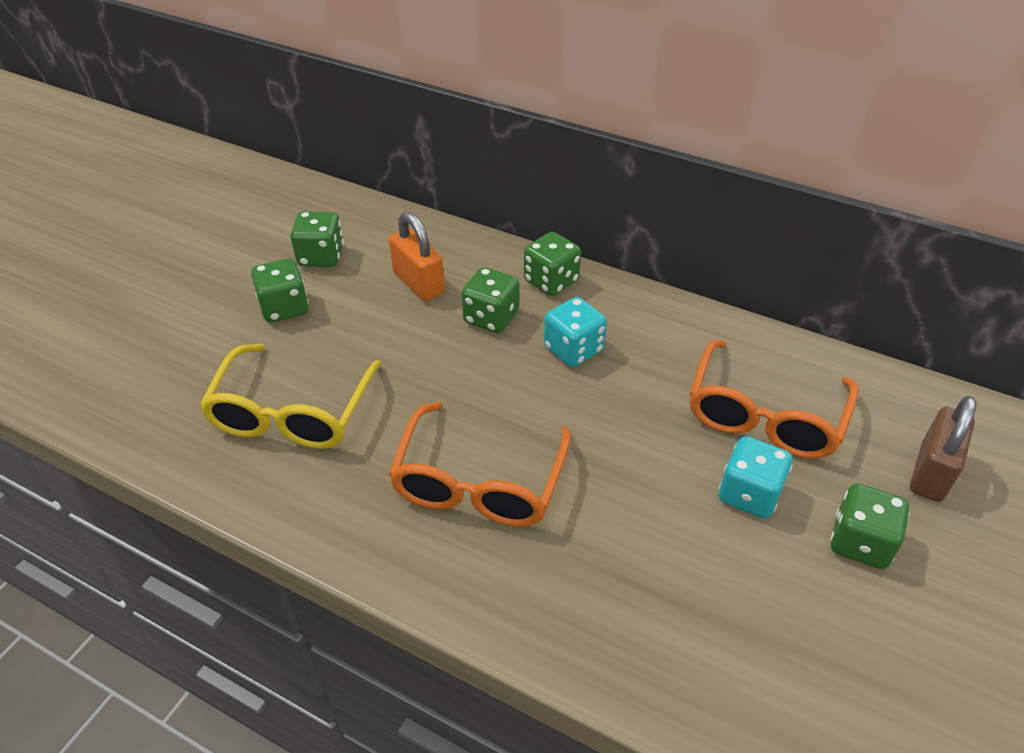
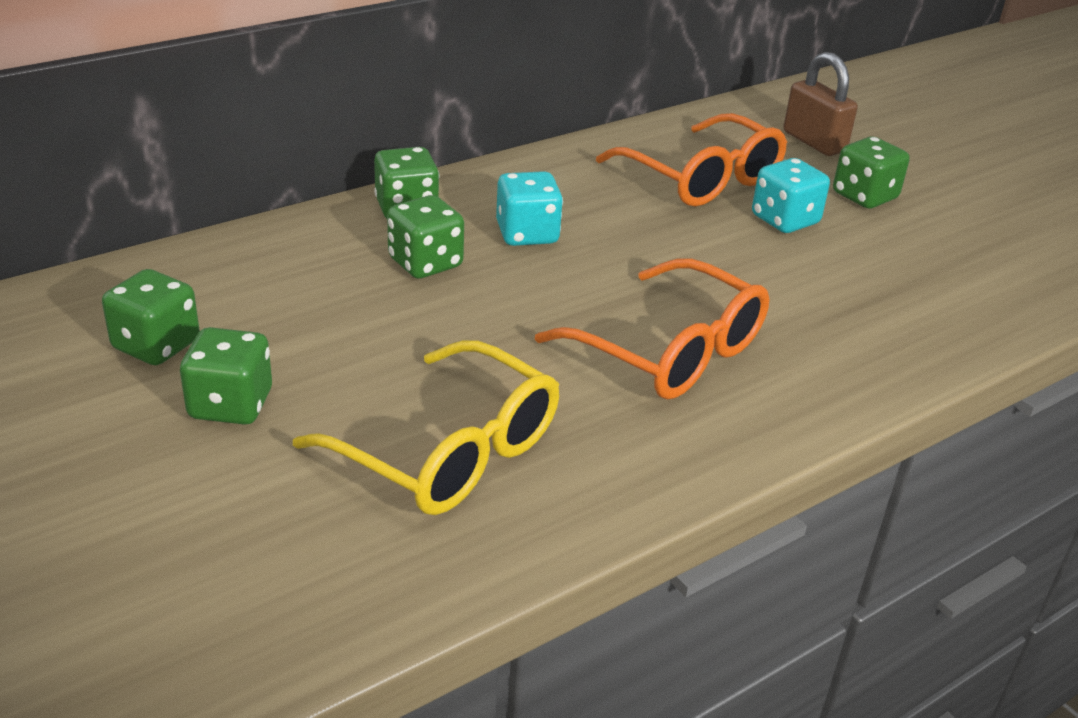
camera: 65 degrees left, 10 degrees down
orange padlock [389,212,445,301] -> none

